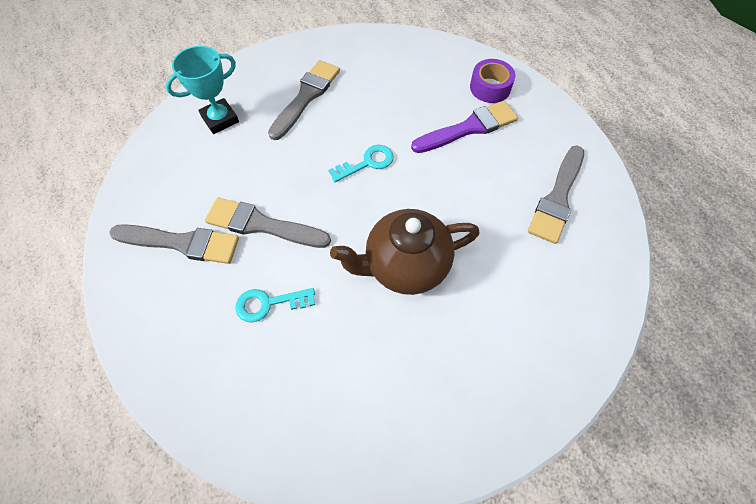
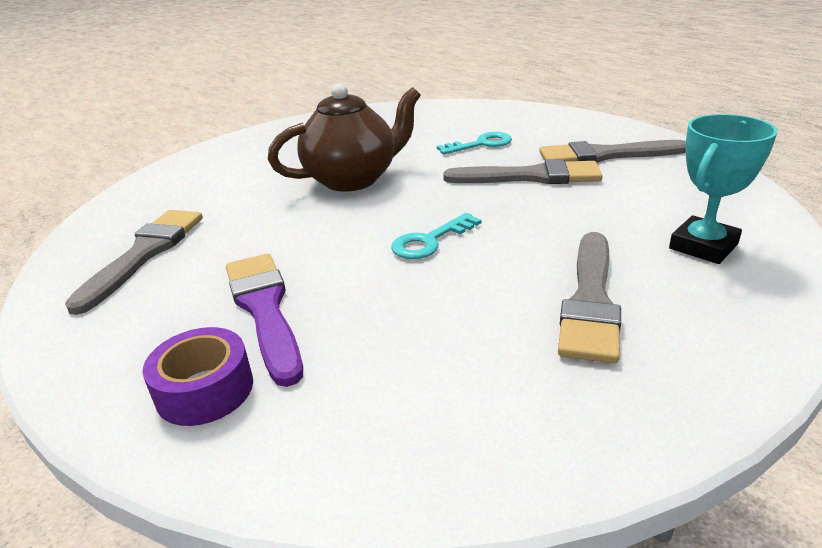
camera: 170 degrees right, 30 degrees down
purple brush [411,101,518,153] -> purple brush turned 105 degrees clockwise [226,253,303,387]

